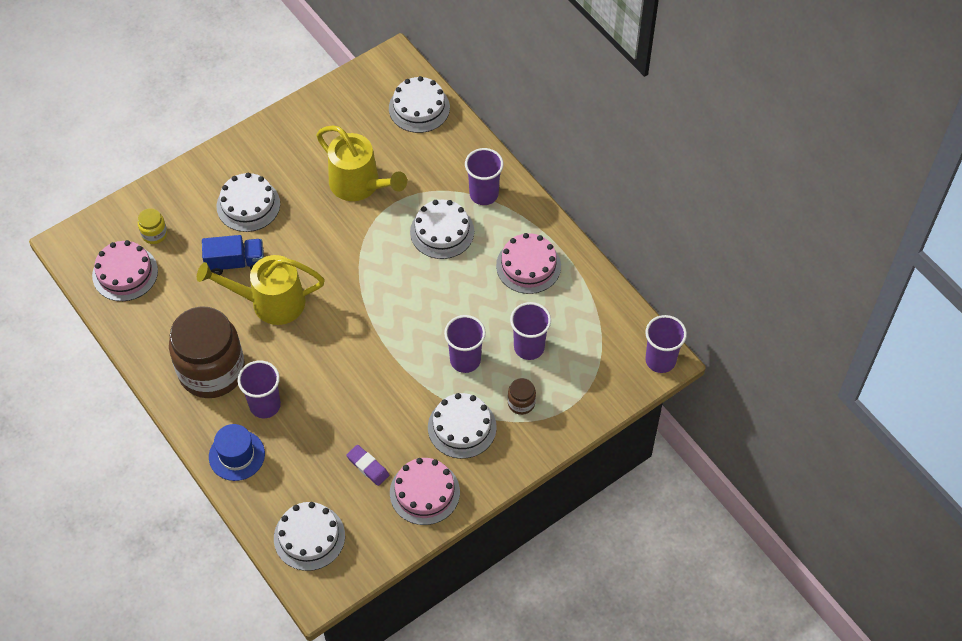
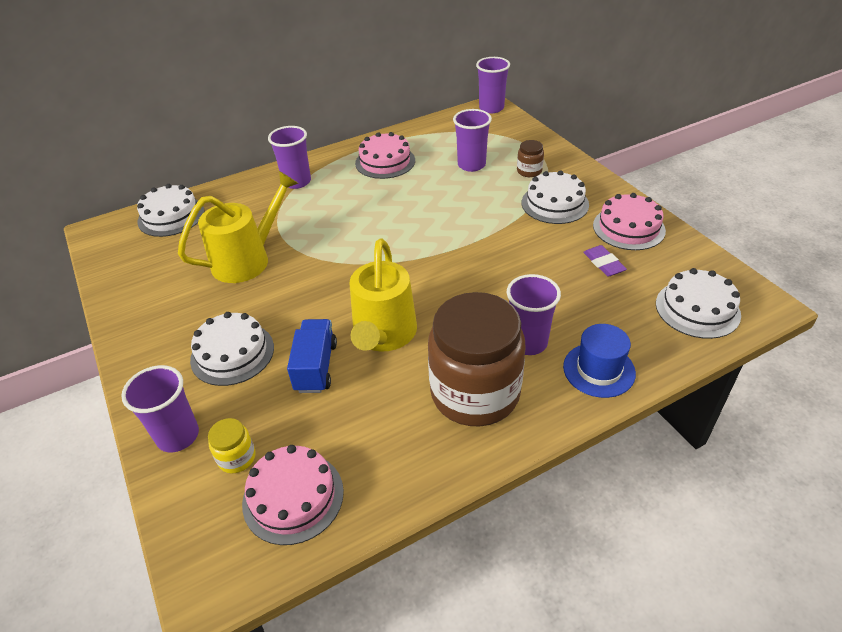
camera: 80 degrees left, 15 degrees down
purple eraser [346,445,389,486] -> purple eraser turned 75 degrees counterclockwise [583,245,627,277]
white cake [410,200,474,259] -> none
purple cup [444,315,486,373] -> purple cup moved to [121,365,199,452]

